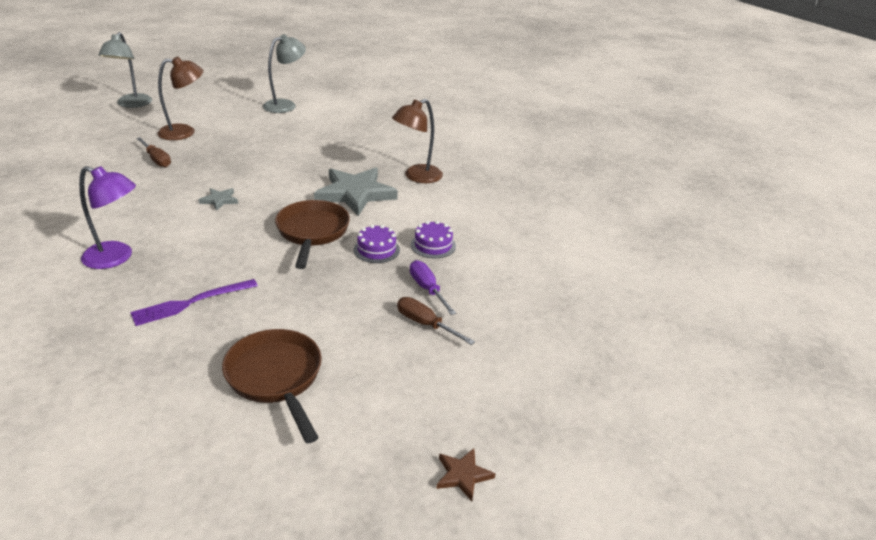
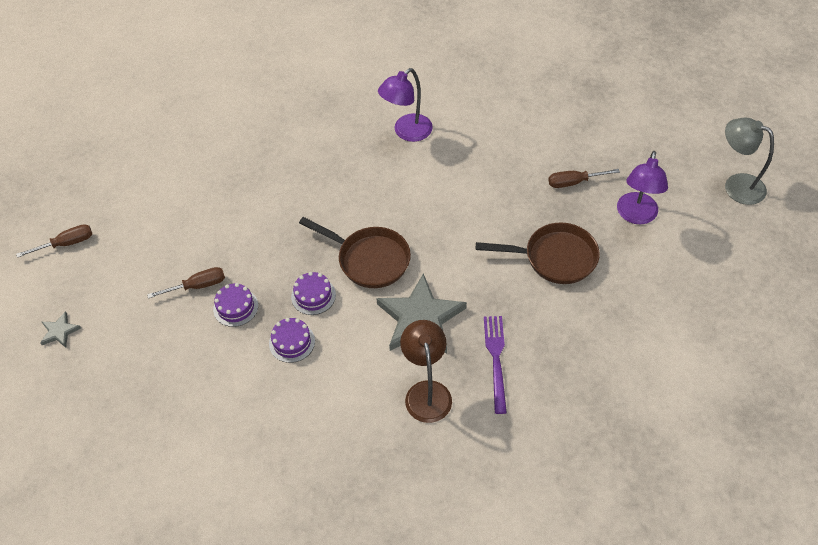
camera: 125 degrees right, 20 degrees up
purple fork [130,279,258,326] -> purple fork moved to [484,316,507,414]
brown lamp [157,57,203,140] -> purple lamp [617,151,668,224]
grey star [198,188,238,211] -> grey star moved to [40,311,81,348]
brown pan [222,329,322,443] -> brown pan moved to [476,222,600,284]
grey lamp [263,34,306,113] -> none
purple screwdriver [410,260,456,315] -> purple cake [213,283,258,327]
brown star [437,448,496,501] -> brown screwdriver [16,224,92,258]

